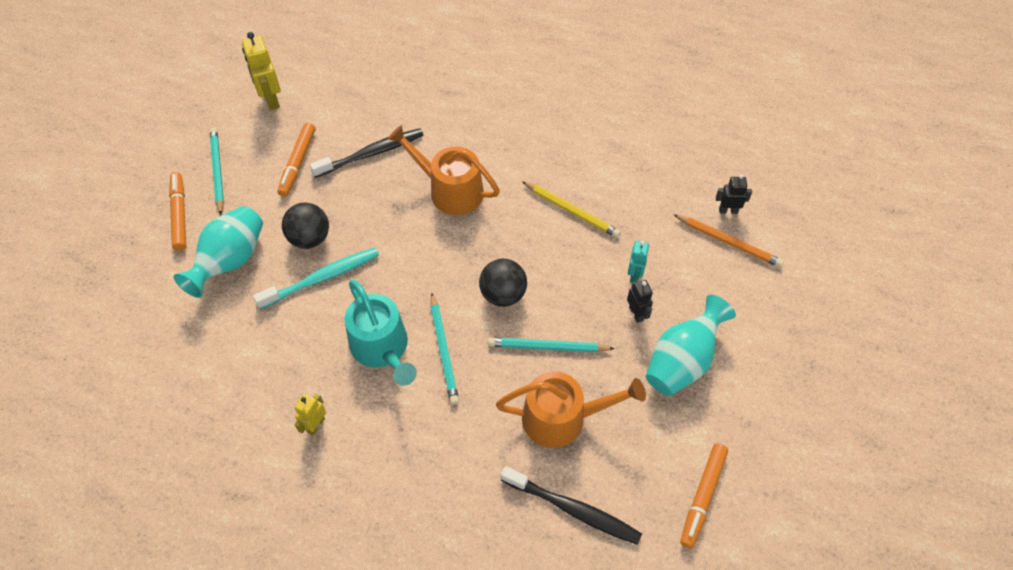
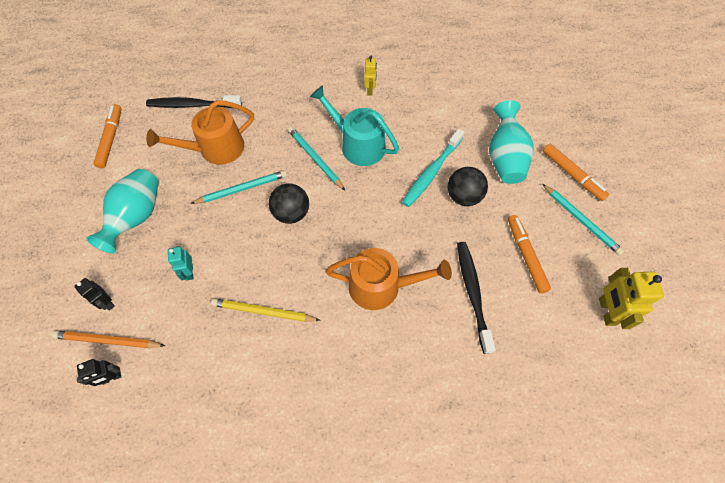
camera: 155 degrees right, 5 degrees up
yellow robot [242,32,281,110] -> yellow robot turned 135 degrees counterclockwise [599,268,664,329]
black toothbrush [310,128,423,178] -> black toothbrush turned 135 degrees clockwise [457,242,496,354]
black robot [627,280,653,323] -> black robot moved to [74,278,115,310]

